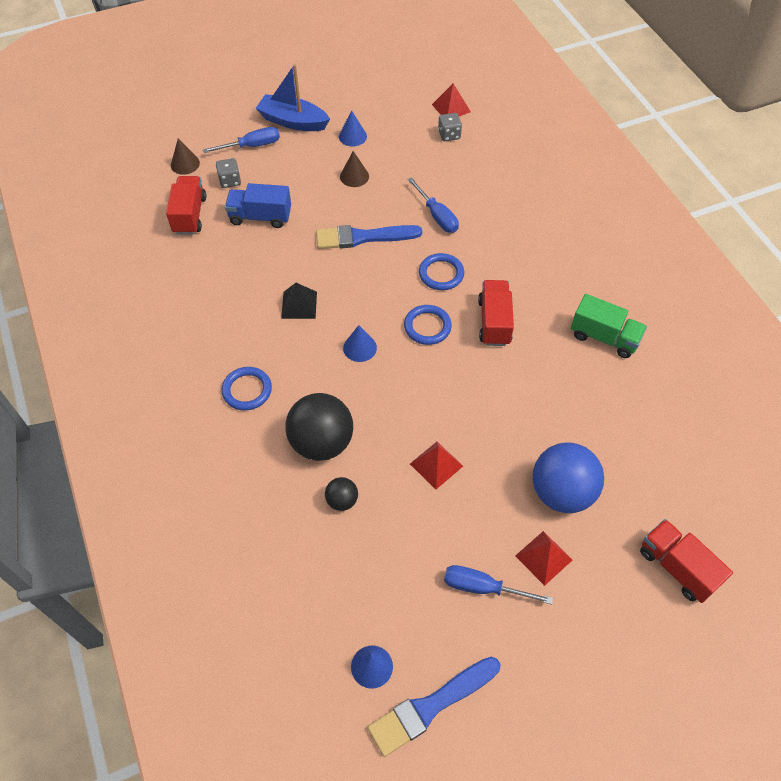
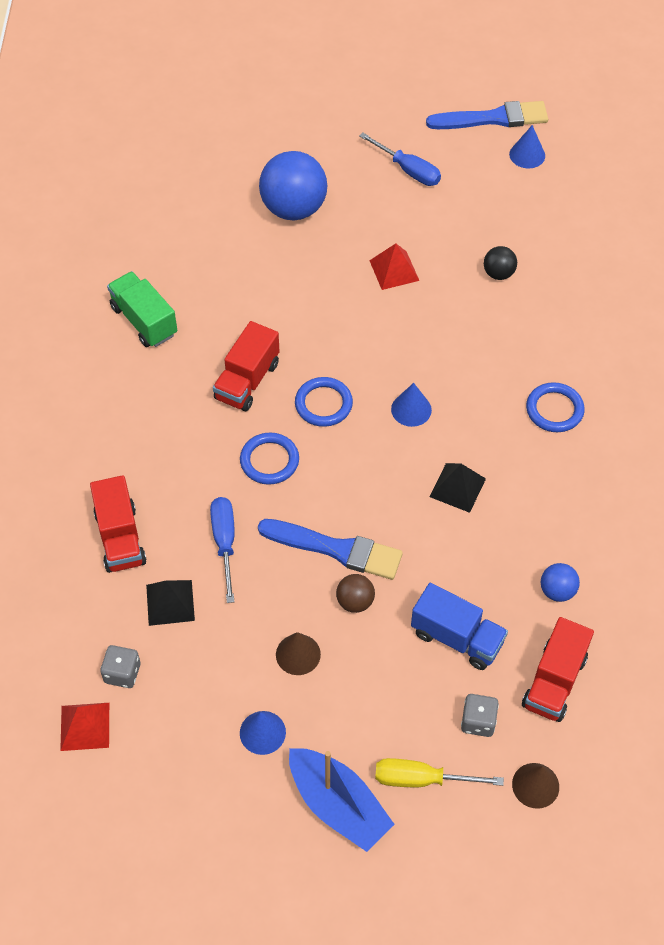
camera: 155 degrees left, 0 degrees up
blue screwdriver [203,127,280,153] -> yellow screwdriver [375,758,504,787]
black ball [285,393,353,461] -> none
red pyramid [515,531,572,586] -> none
red truck [640,519,733,603] -> red truck moved to [90,475,147,573]
none -> black pyramid [146,580,195,626]
none -> brown ball [336,574,375,613]
none -> blue ball [541,563,580,602]

